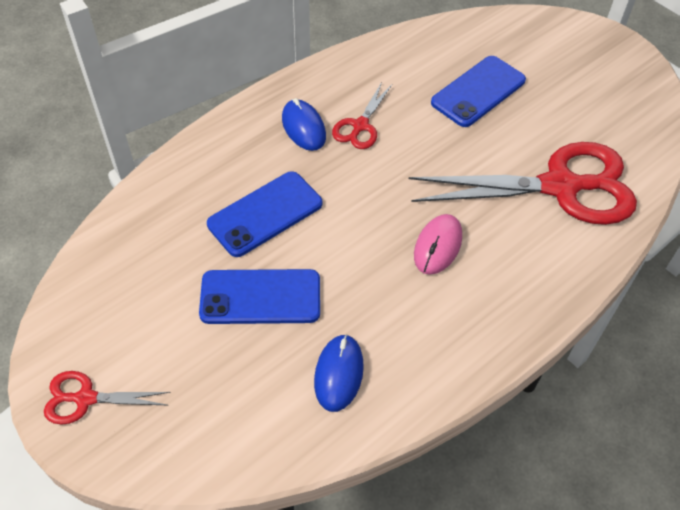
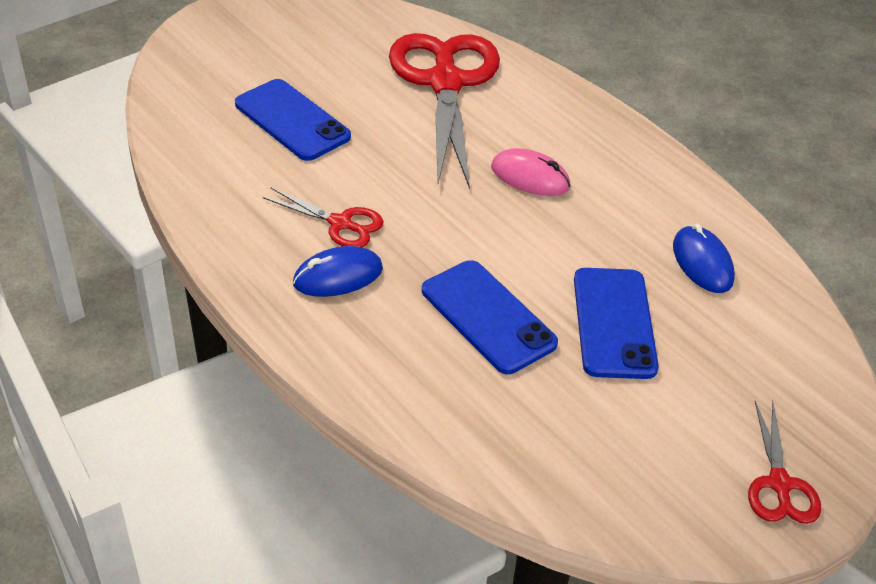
camera: 90 degrees left, 10 degrees down
blue mouse [314,334,364,412] -> blue mouse turned 60 degrees clockwise [673,224,735,293]

